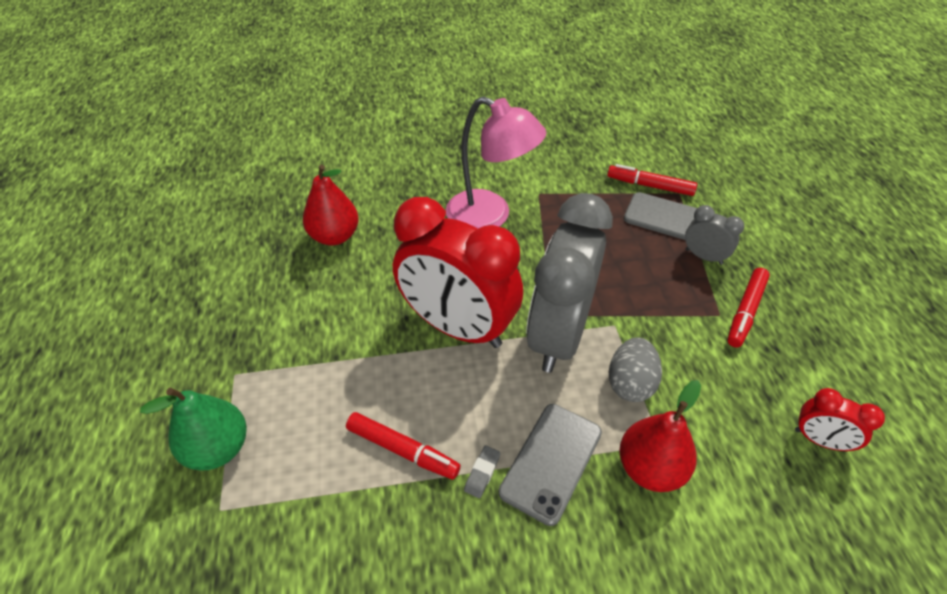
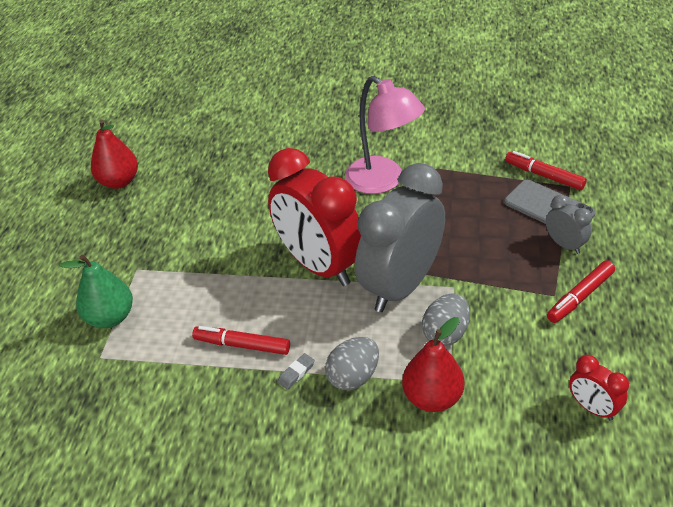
camera: 20 degrees right, 5 degrees down
red pear [303,165,359,246] -> red pear moved to [91,120,138,189]
red marker [346,412,461,479] -> red marker turned 150 degrees clockwise [192,326,290,355]
grey phone [499,404,602,526] -> grey egg [325,337,379,390]

